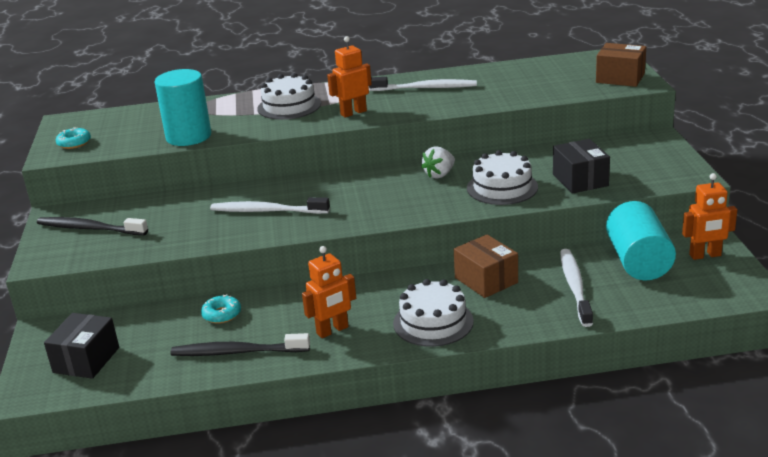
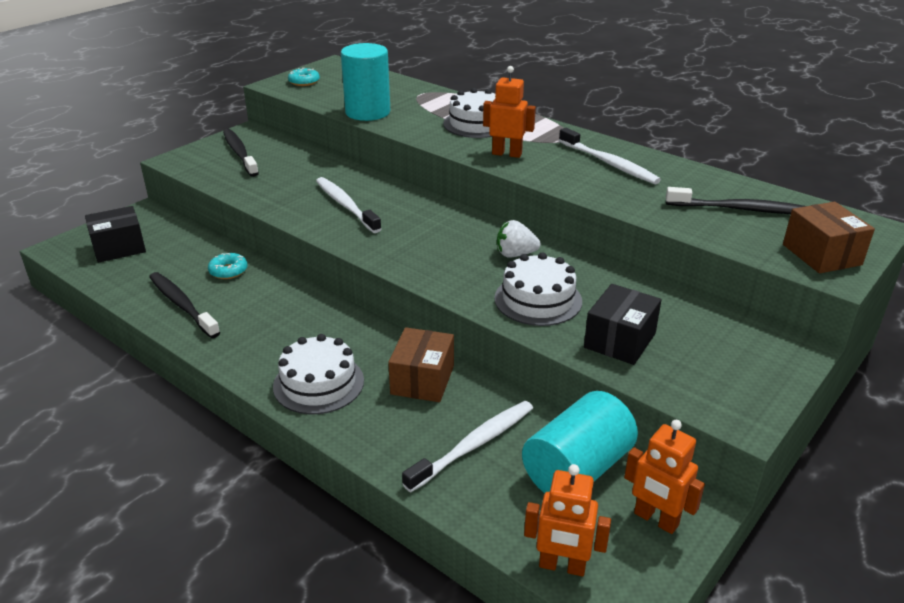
camera: 45 degrees right, 5 degrees up
orange robot [302,246,356,338] -> orange robot moved to [524,464,611,577]
none -> black toothbrush [666,187,805,214]

